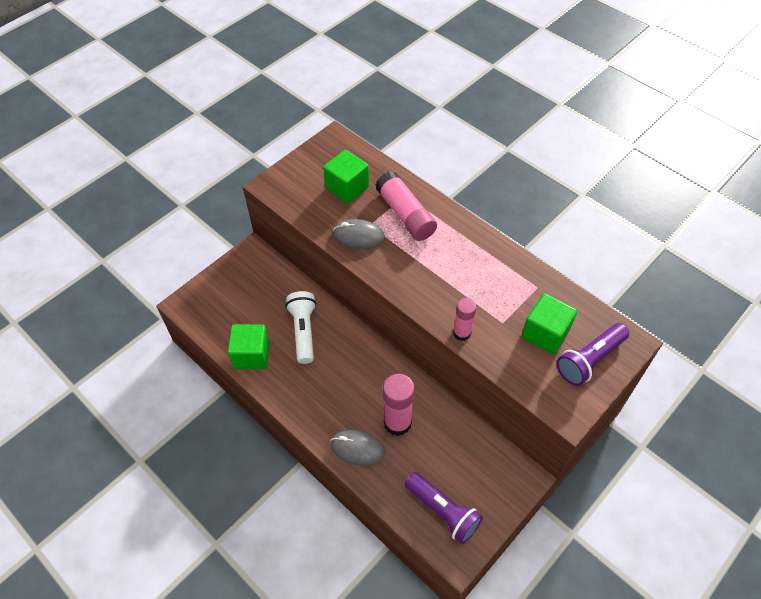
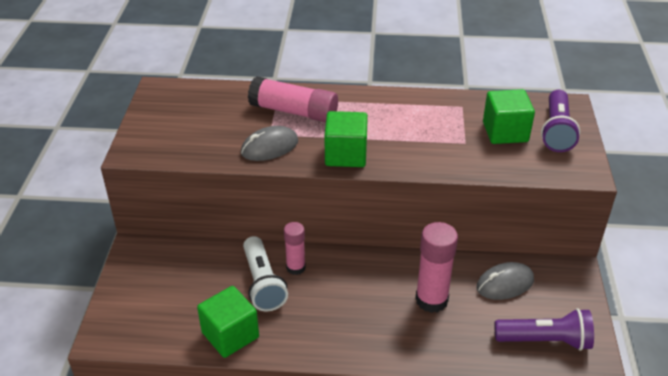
camera: 40 degrees left, 15 degrees down
white flashlight [285,291,316,364] -> white flashlight turned 150 degrees counterclockwise [243,236,288,311]
green cube [323,150,369,203] -> green cube moved to [324,111,368,167]
grey mouse [331,430,385,466] -> grey mouse moved to [476,262,534,300]
pink glue stick [453,298,477,341] -> pink glue stick moved to [284,222,306,275]

